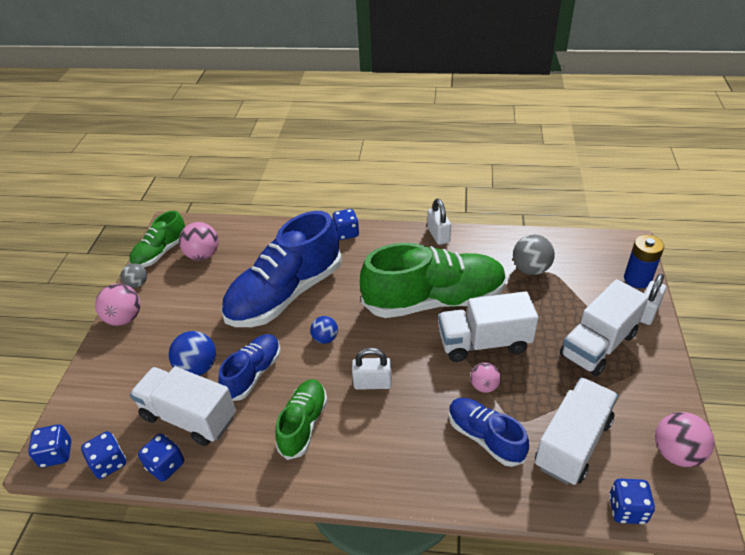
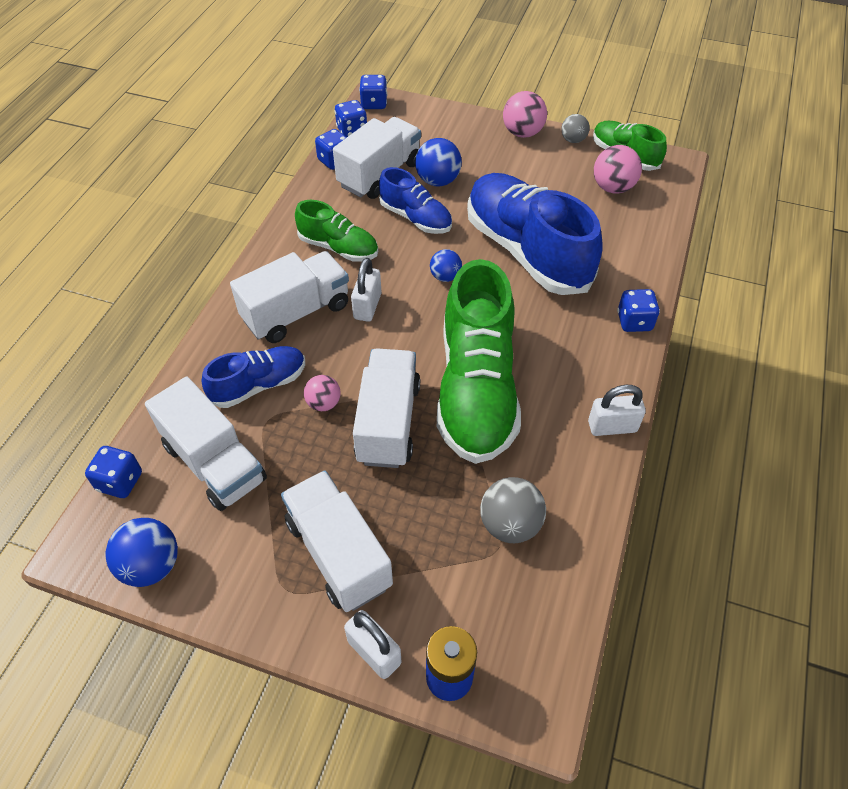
camera: 100 degrees right, 10 degrees up
pink ball [655,412,715,467] -> blue ball [106,518,178,587]
none -> white truck [230,251,349,343]

